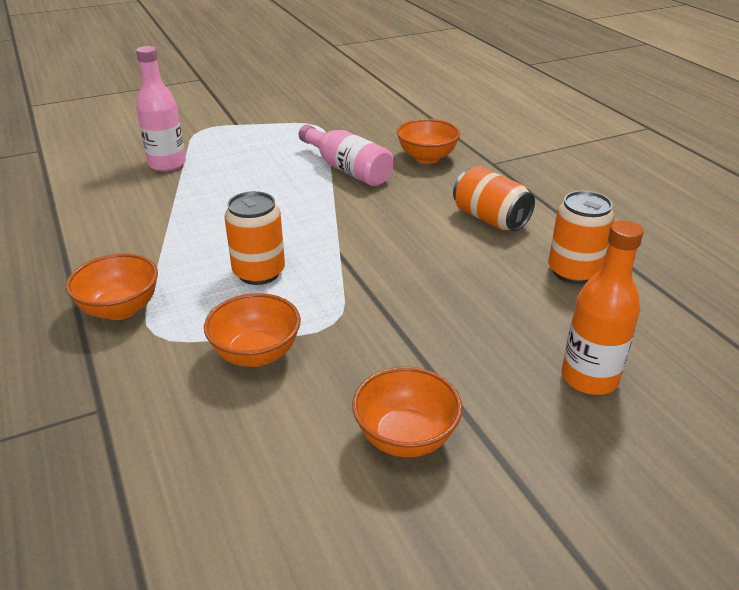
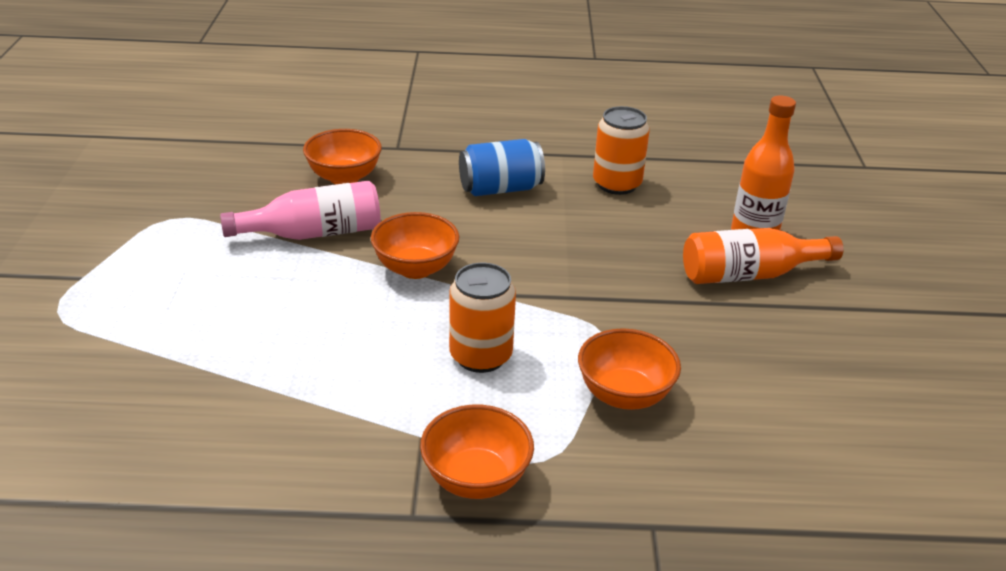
camera: 65 degrees left, 0 degrees up
pink bottle [136,46,186,172] -> none
orange bowl [352,367,462,457] -> orange bowl moved to [371,212,459,279]
orange can [453,166,535,231] -> blue can [459,139,545,196]
none -> orange bottle [683,228,844,284]

